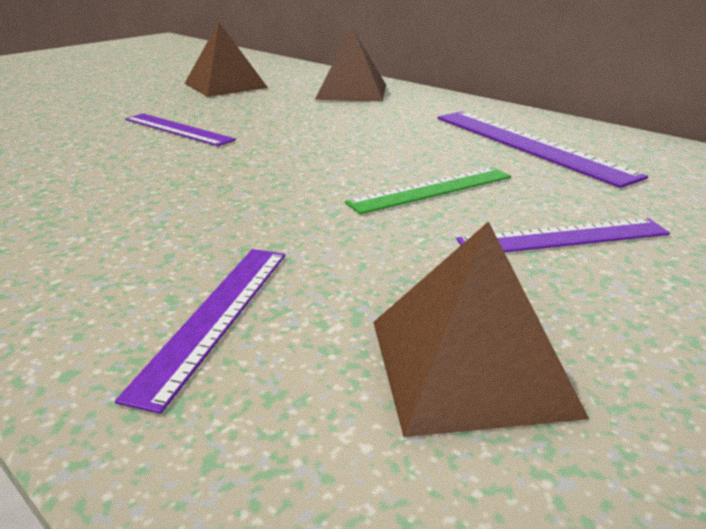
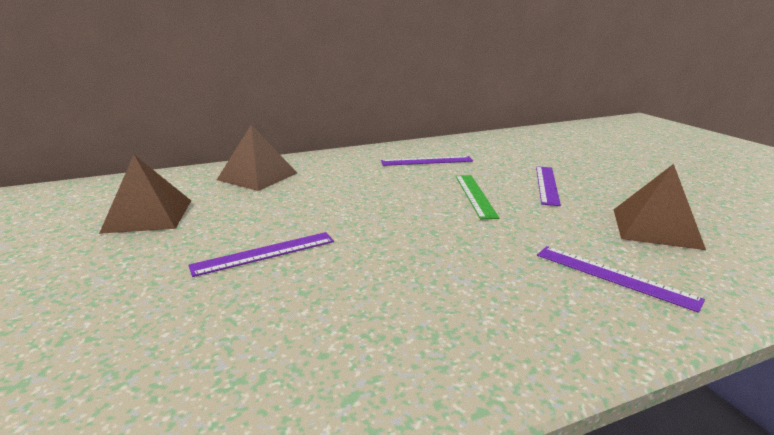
camera: 65 degrees left, 5 degrees down
purple ruler [437,111,648,188] -> purple ruler [381,156,473,166], size x0.64

